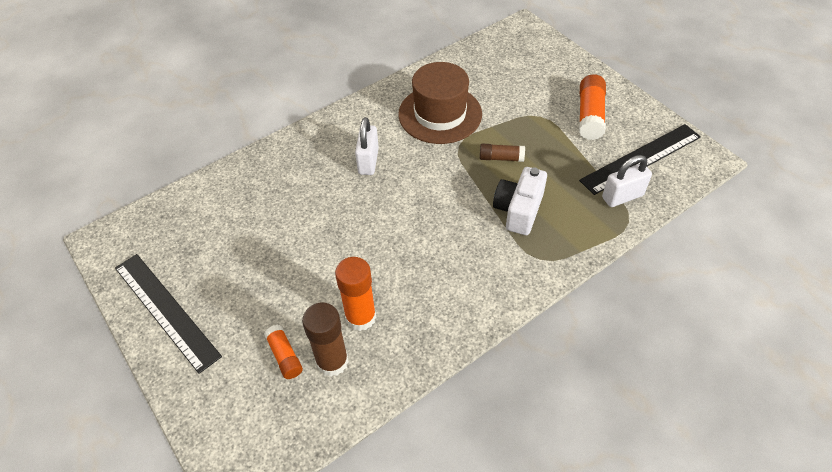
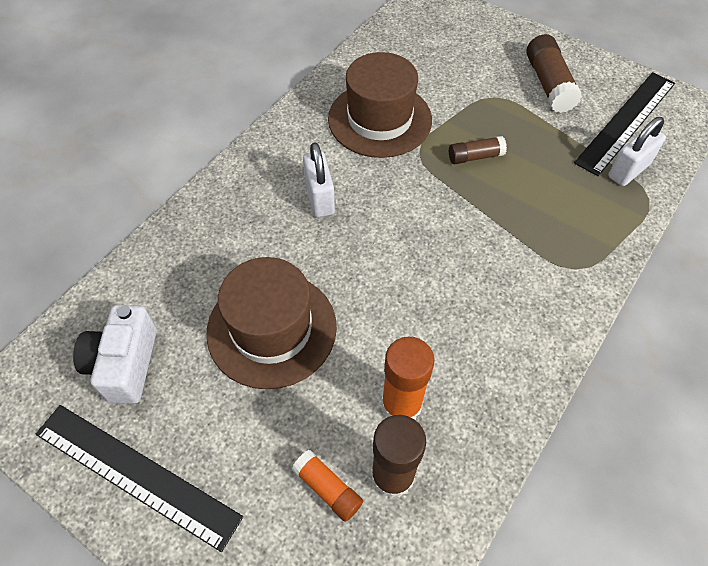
camera: 20 degrees left, 5 degrees up
white camera [493,167,547,235] -> white camera moved to [73,305,157,404]
orange glue stick [579,74,606,140] -> brown glue stick [526,34,582,113]
none -> brown hat [206,257,337,390]

